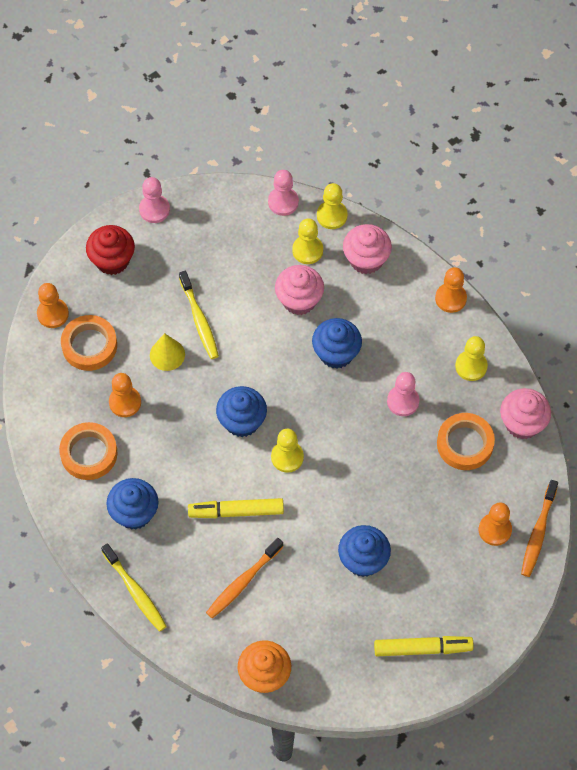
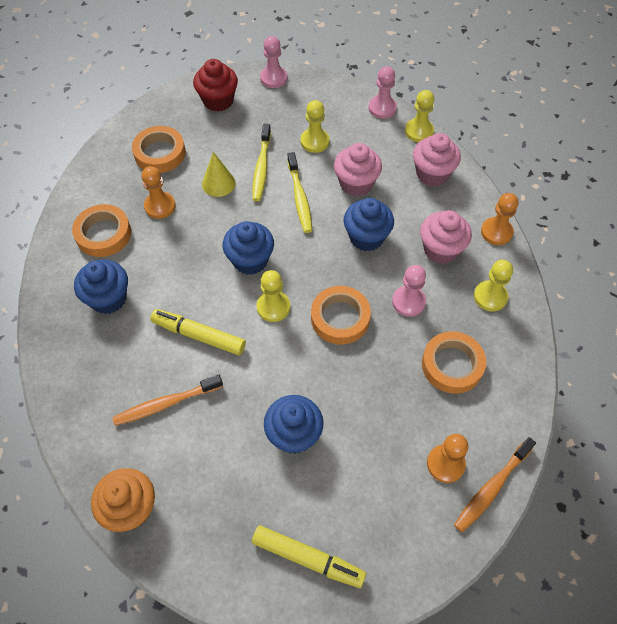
camera: 25 degrees right, 5 degrees down
orange pawn [37,283,69,328] -> none
yellow toothbrush [101,543,167,632] -> yellow toothbrush moved to [287,152,312,233]
yellow pawn [292,219,323,264] -> yellow pawn moved to [301,100,330,153]
pink cupcake [500,388,551,439] -> pink cupcake moved to [420,210,472,264]
none -> orange tape [311,286,371,344]

